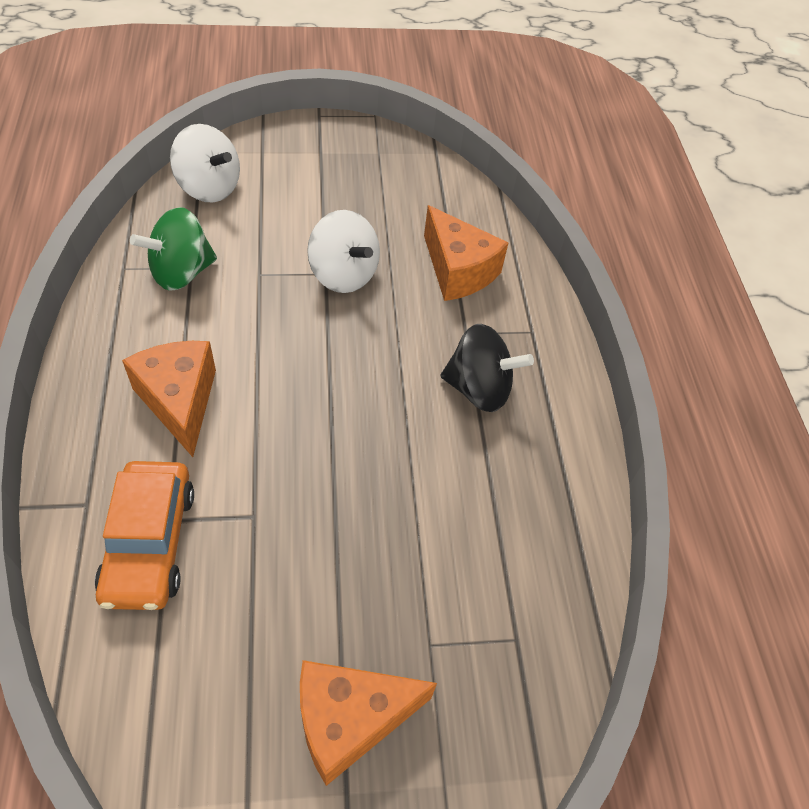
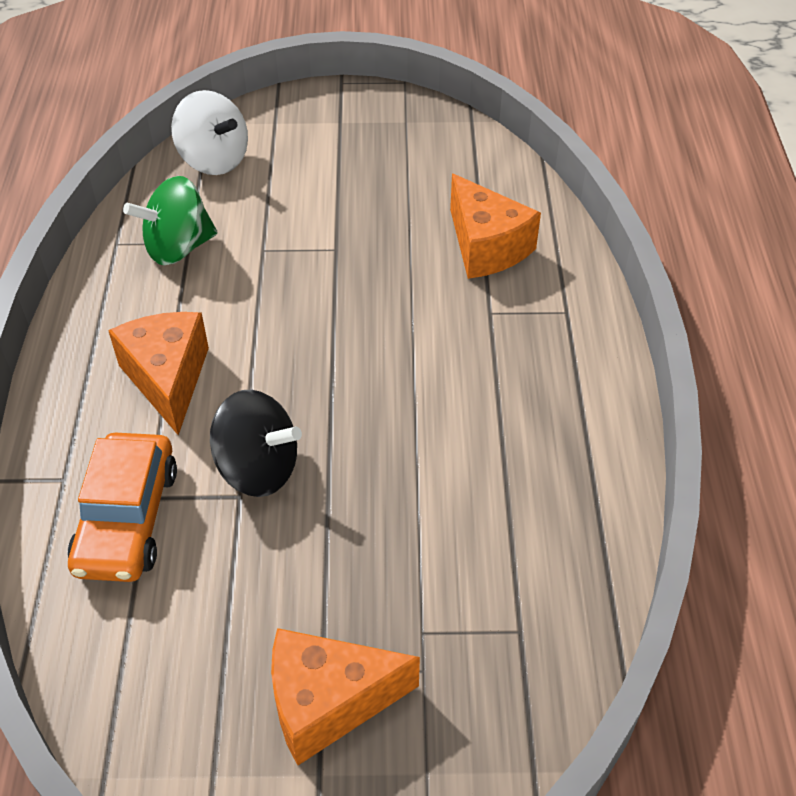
camera: 10 degrees right, 5 degrees down
white spinning top [307,210,380,293] -> none
black spinning top [441,324,534,412] -> black spinning top moved to [210,390,302,497]

